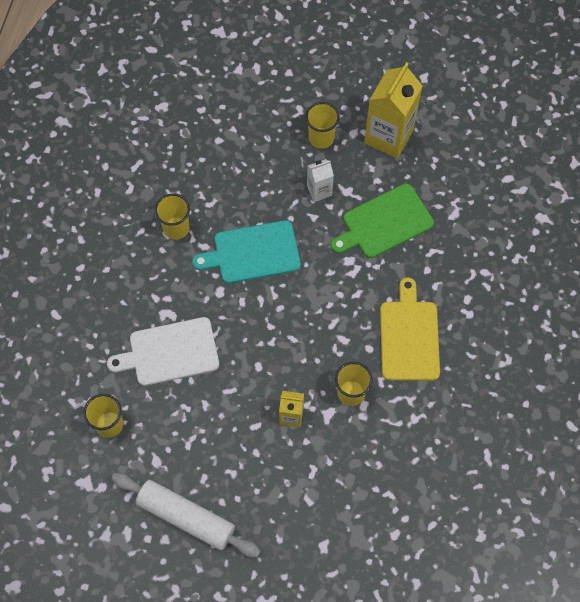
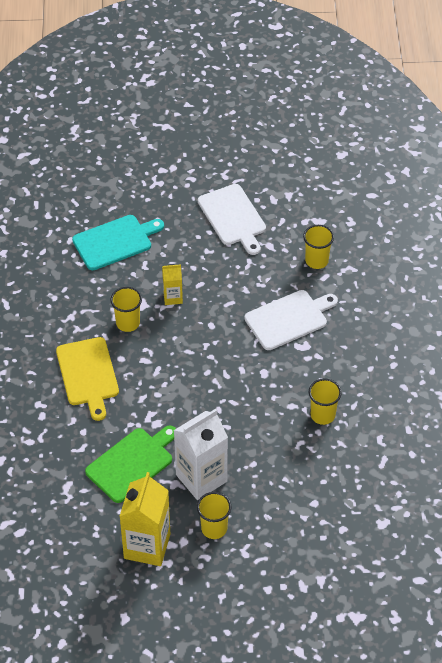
camera: 165 degrees right, 15 degrees down
white rolling pin [111,473,261,557] -> white cutting board [198,184,266,255]
turquoise cutting board [192,220,301,283] -> turquoise cutting board moved to [72,215,164,270]
white carton [307,159,334,202] -> white carton [174,409,228,500], size x1.94

